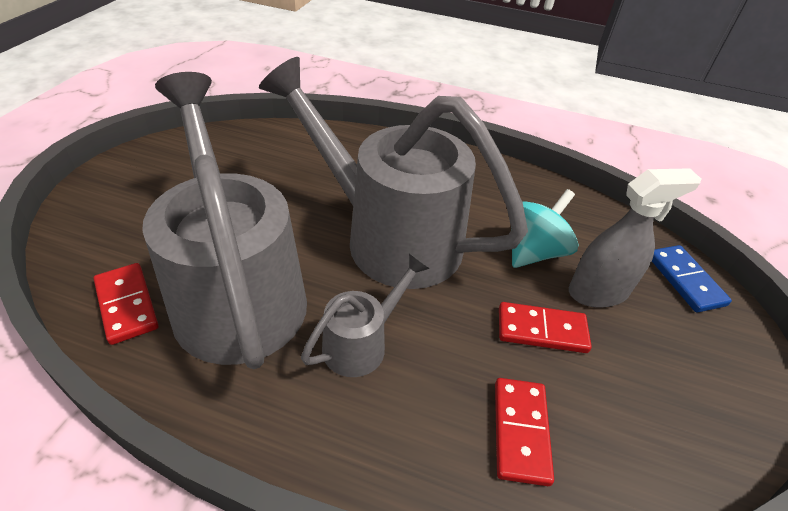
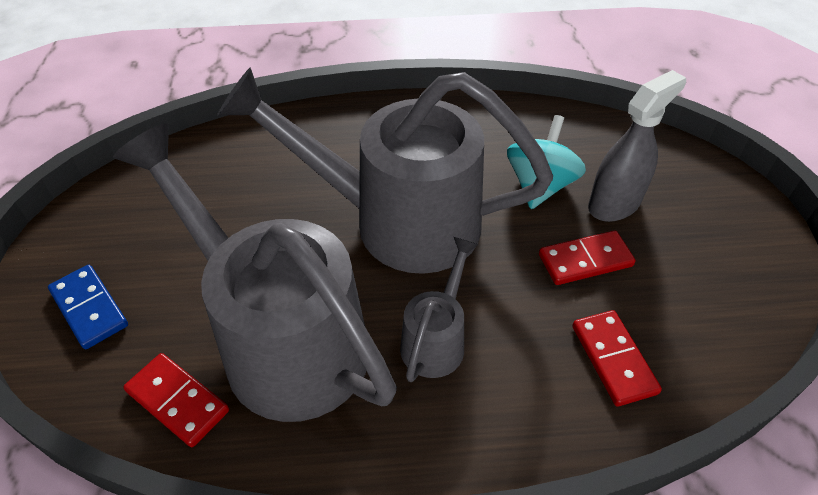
camera: 20 degrees left, 5 degrees up
blue domino [652,245,732,313] -> blue domino moved to [48,265,128,349]

